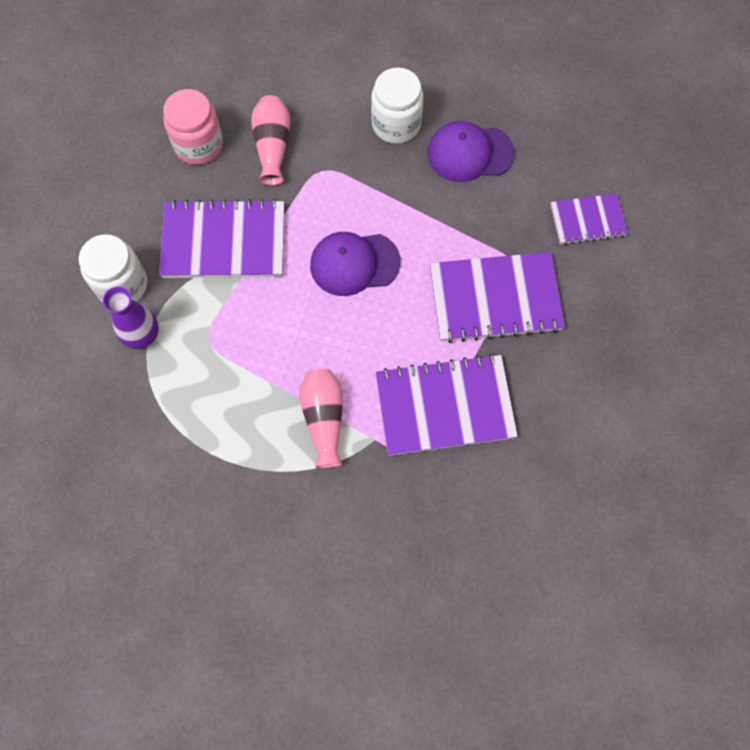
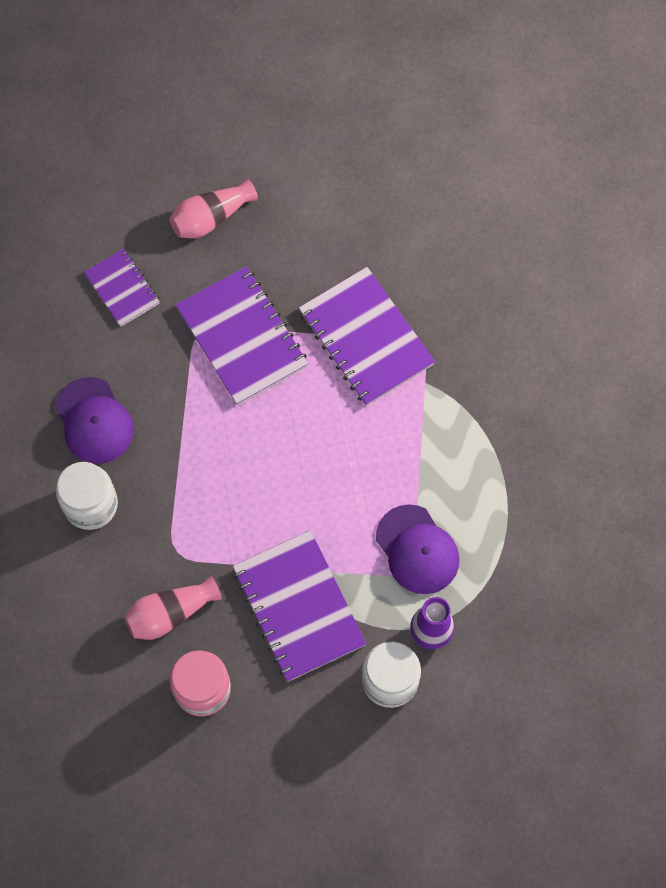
camera: 115 degrees left, 0 degrees up
pink vase [299,369,343,468] -> pink vase moved to [170,178,258,239]
purple cap [310,232,401,296] -> purple cap moved to [376,504,460,594]

